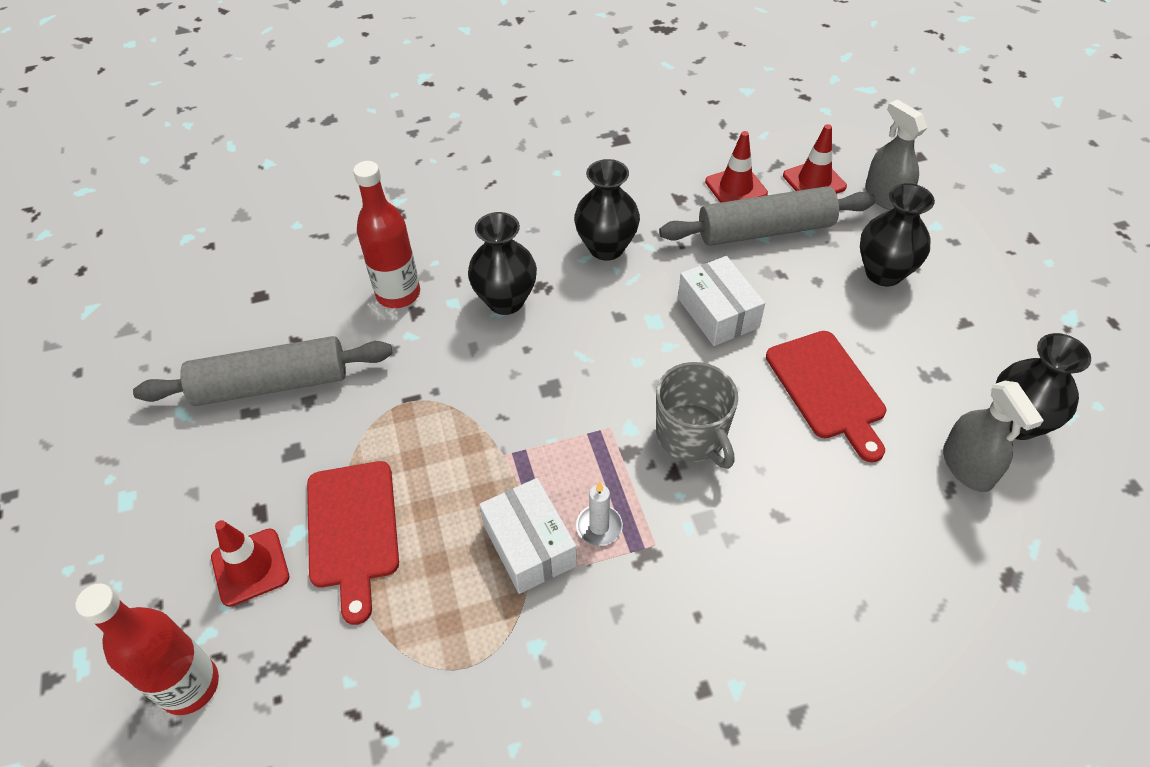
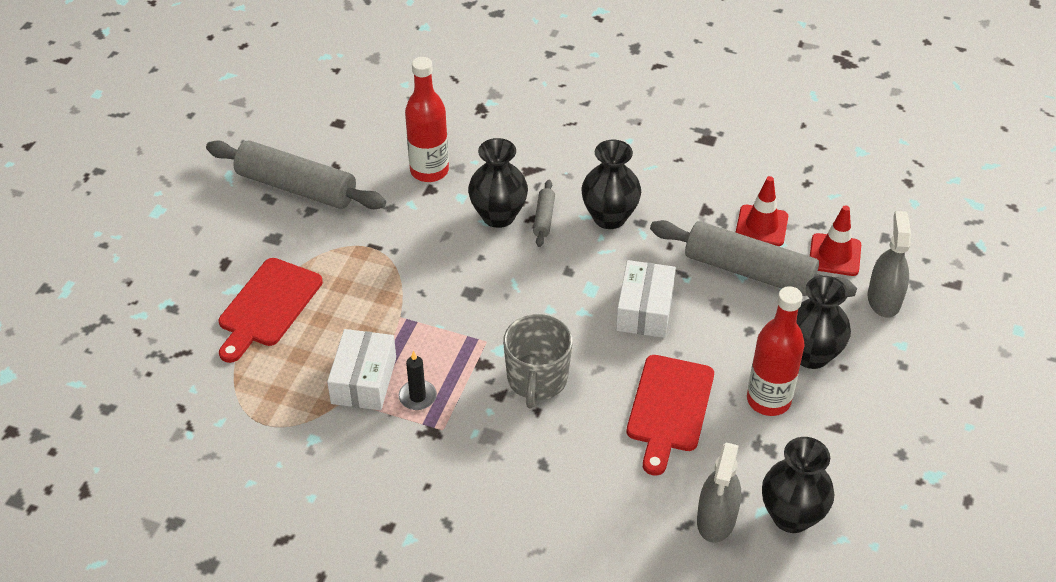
camera: 35 degrees right, 5 degrees down
red bottle [76,583,219,715] -> red bottle moved to [747,286,805,416]
red traffic cone [211,520,289,607] -> none
white candle [576,482,623,546] -> black candle [399,351,437,410]
none -> grey rolling pin [533,180,555,247]

